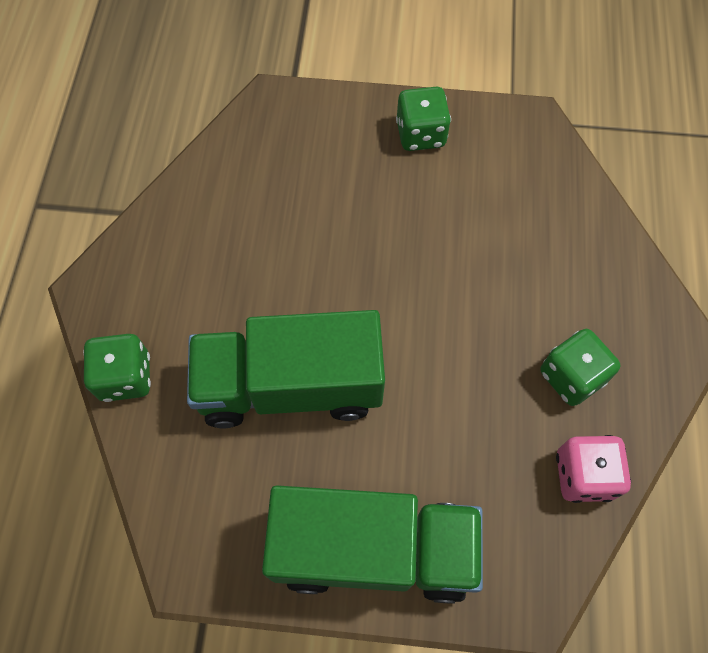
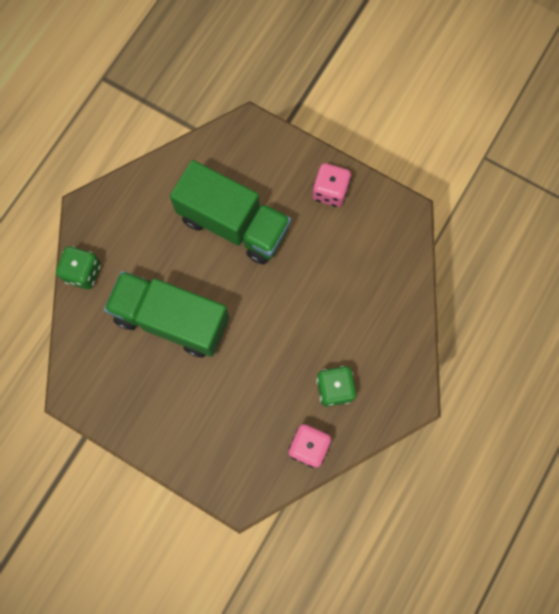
camera: 25 degrees right, 10 degrees up
green truck [262,485,483,604] -> green truck moved to [170,160,291,264]
green dice [396,87,451,151] -> pink dice [312,163,351,207]

